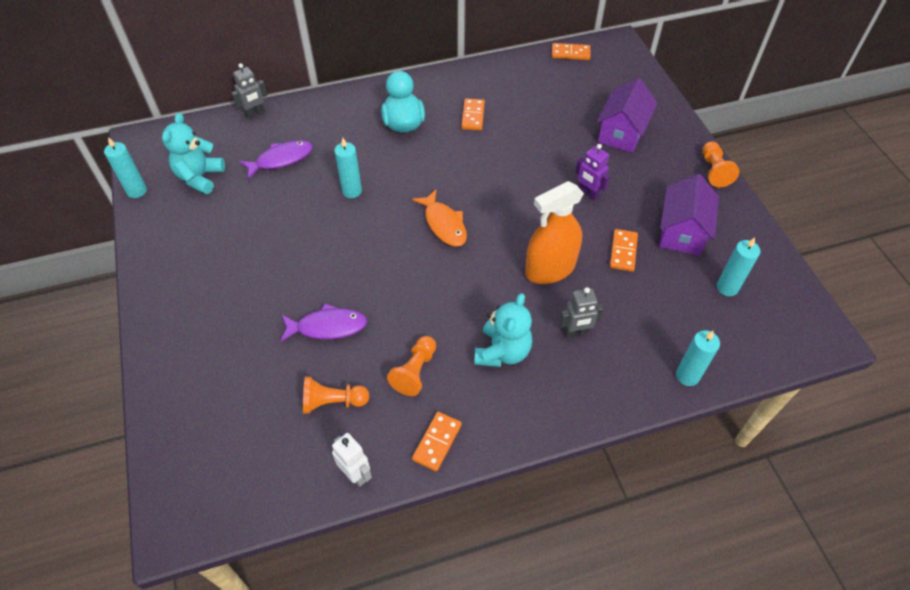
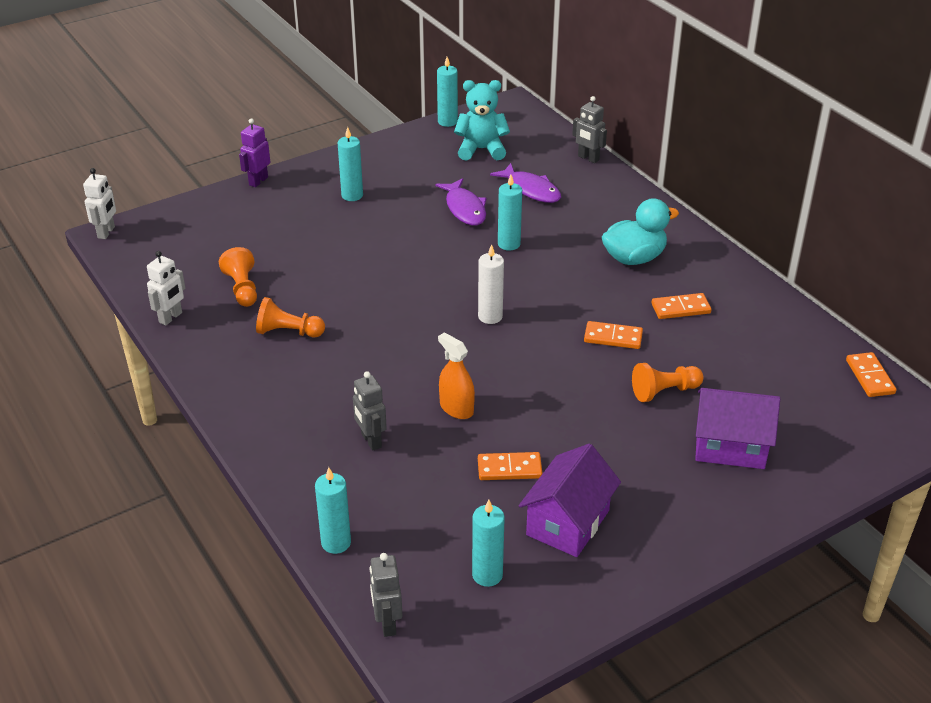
camera: 75 degrees right, 15 degrees down
purple fish [280,303,367,342] -> purple fish moved to [435,178,487,226]
orange fish [412,189,467,247] -> white candle [478,244,504,324]
orange domino [412,412,462,471] -> orange domino moved to [584,321,643,349]
turquoise teddy bear [474,293,532,367] -> none
orange spray bottle [525,181,584,284] -> orange spray bottle [438,332,475,419], size x0.60
purple robot [575,144,610,201] -> purple robot moved to [239,118,270,187]
purple house [659,174,719,256] -> purple house turned 60 degrees counterclockwise [519,444,621,557]
orange pawn [702,141,739,187] -> orange pawn moved to [632,363,703,402]
none -> white robot [83,168,116,239]
none -> turquoise candle [338,127,363,201]
none -> grey robot [370,553,403,637]

